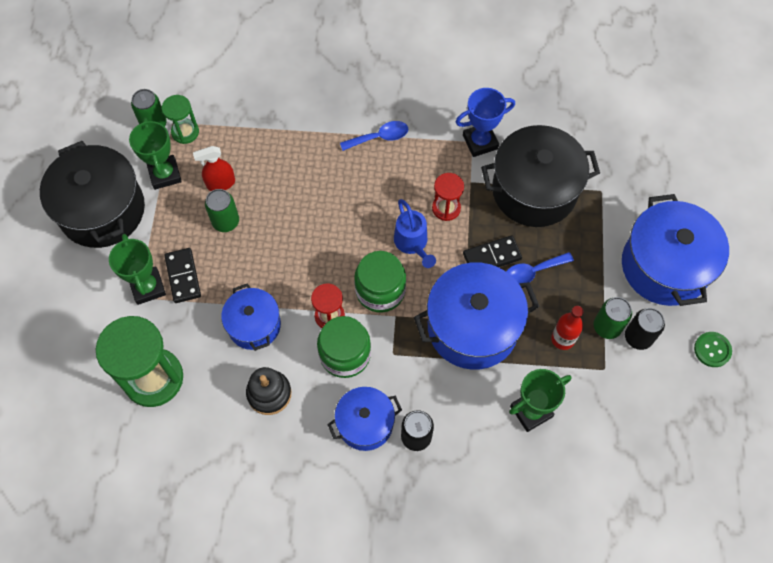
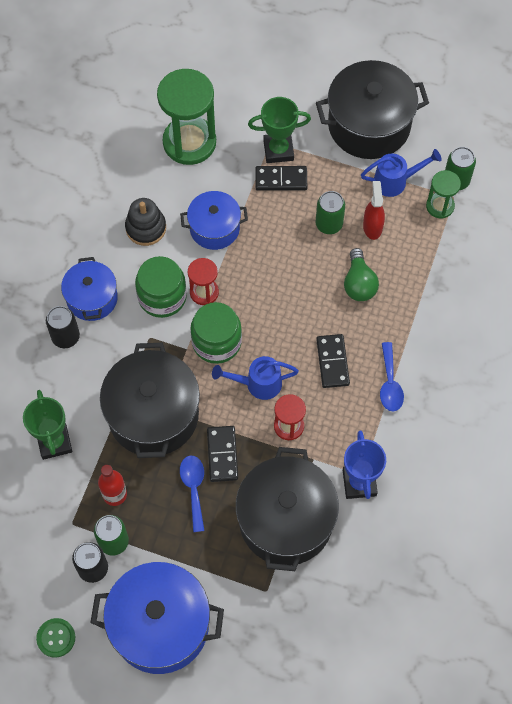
camera: 105 degrees right, 0 degrees up
green trophy [129,118,182,190] -> blue watering can [361,149,442,197]
blue pot [414,262,540,370] -> black pot [100,342,200,458]
none -> black domino [316,334,350,388]
none -> green light bulb [344,248,379,301]

